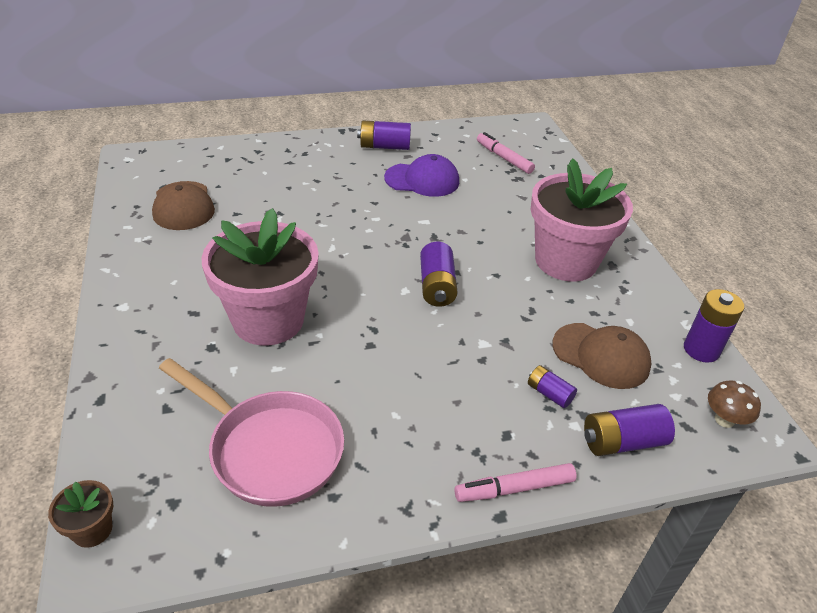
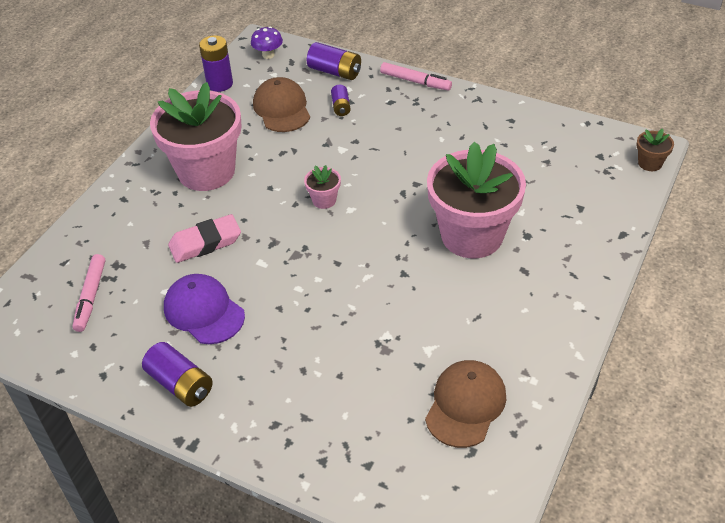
camera: 135 degrees left, 5 degrees up
pink pan [159,358,344,507] -> none
purple battery [420,242,458,307] -> pink flower pot [304,165,341,209]
brown mushroom [708,381,761,428] -> purple mushroom [251,26,283,59]
none -> pink eraser [168,214,241,263]

